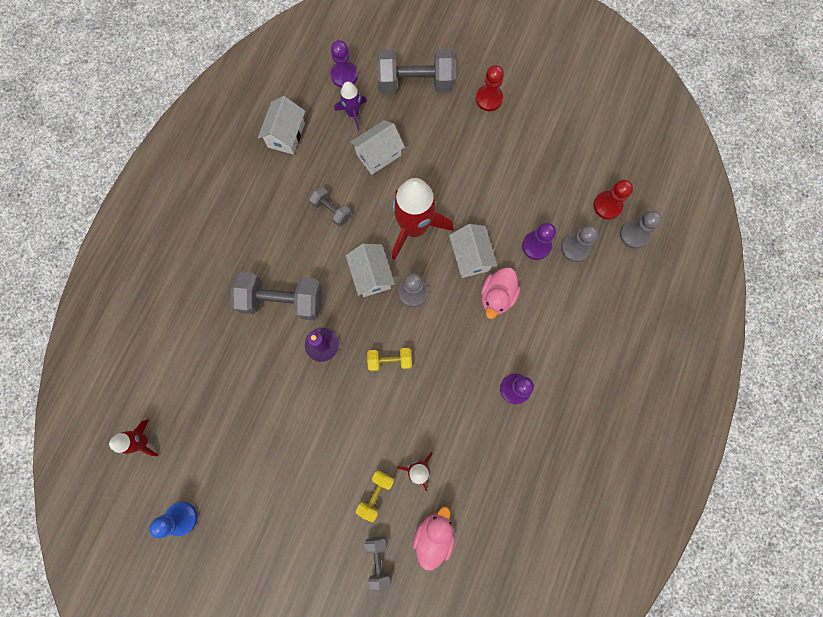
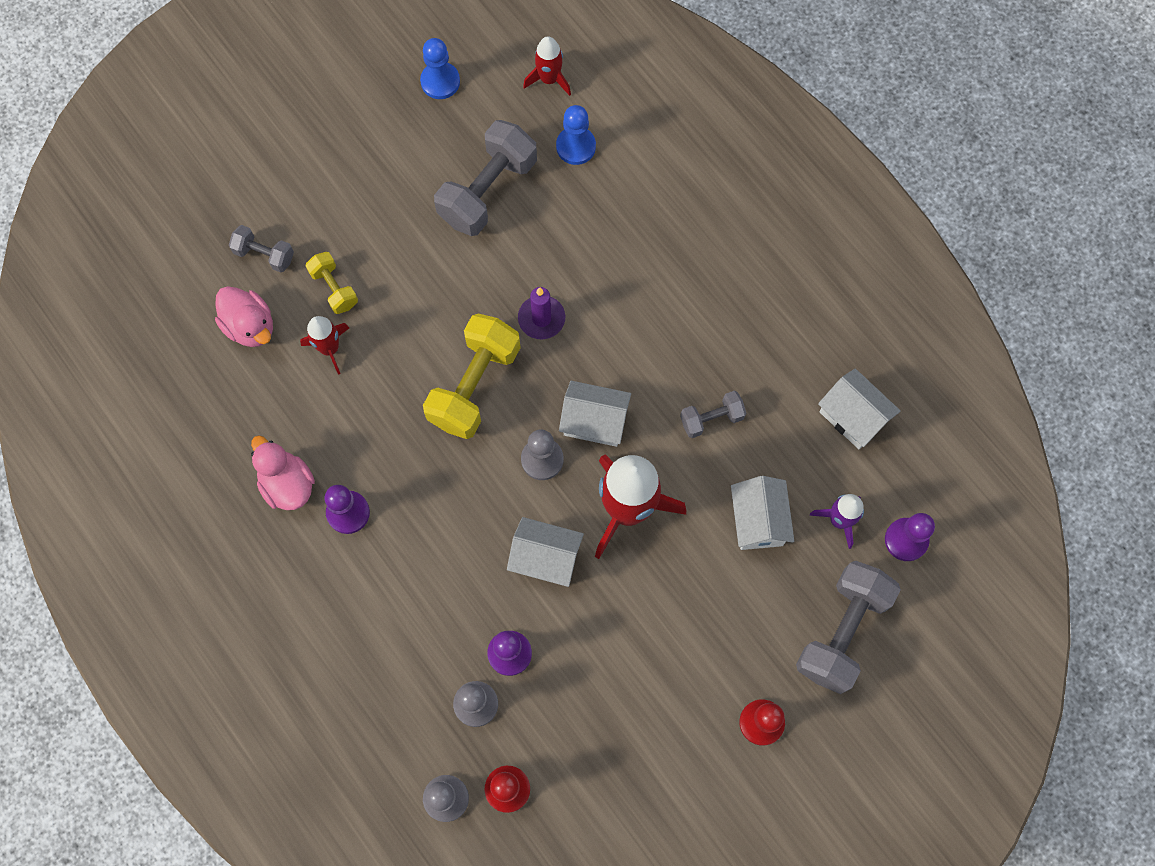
camera: 120 degrees right, 5 degrees down
grey dumbbell [231,272,322,320] -> grey dumbbell moved to [434,120,537,236]
yellow dumbbell [367,348,412,371] -> yellow dumbbell [423,313,521,439], size x1.91
pink duck [481,267,520,319] -> pink duck moved to [251,435,315,510]
none -> blue pawn [556,105,596,165]

